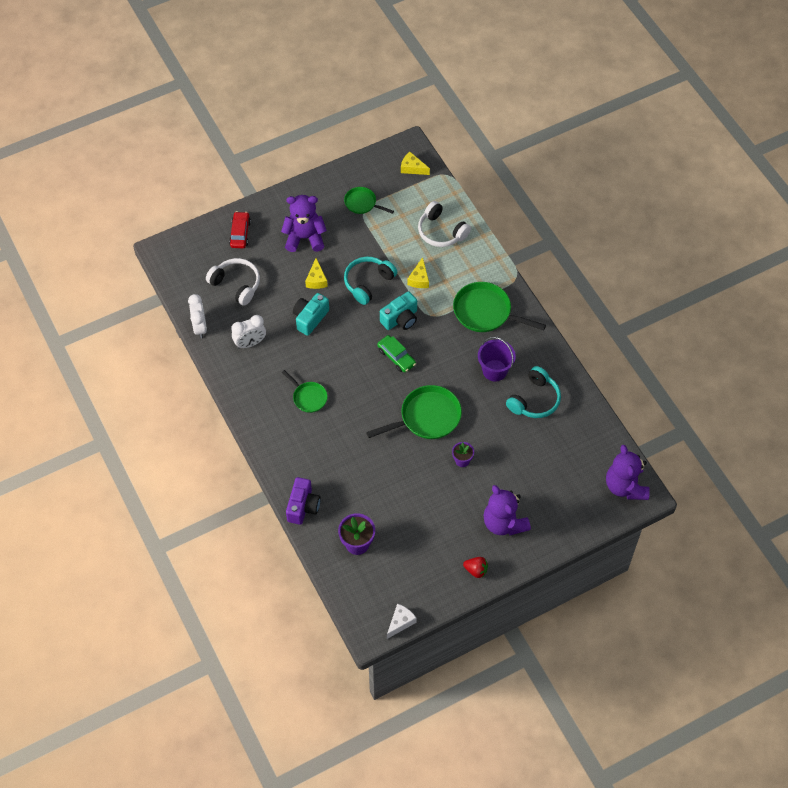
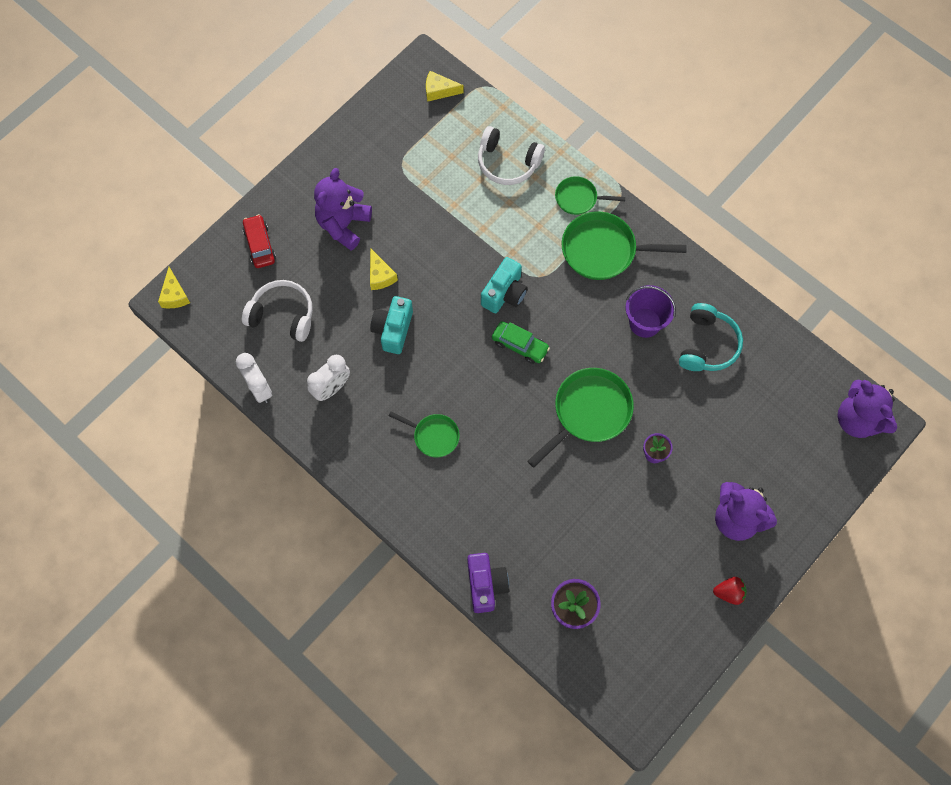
camera: 20 degrees left, 10 degrees up
purple teddy bear [281,195,327,252] -> purple teddy bear turned 45 degrees counterclockwise [314,168,372,250]
green pan [344,187,394,214] -> green pan moved to [555,176,625,215]
turquoise headphones [344,257,397,305] -> none
white cheese [387,604,417,639] -> none
yellow cheese [407,257,429,288] -> yellow cheese moved to [158,267,190,308]

